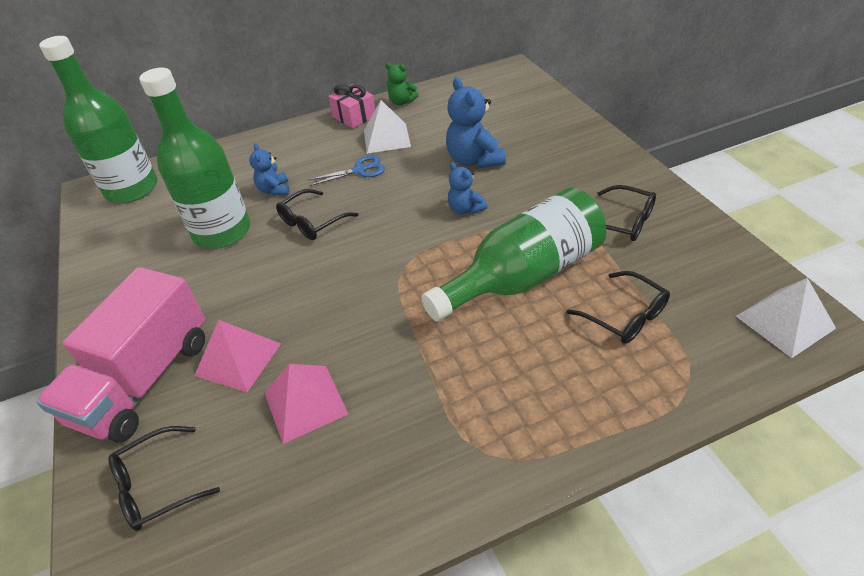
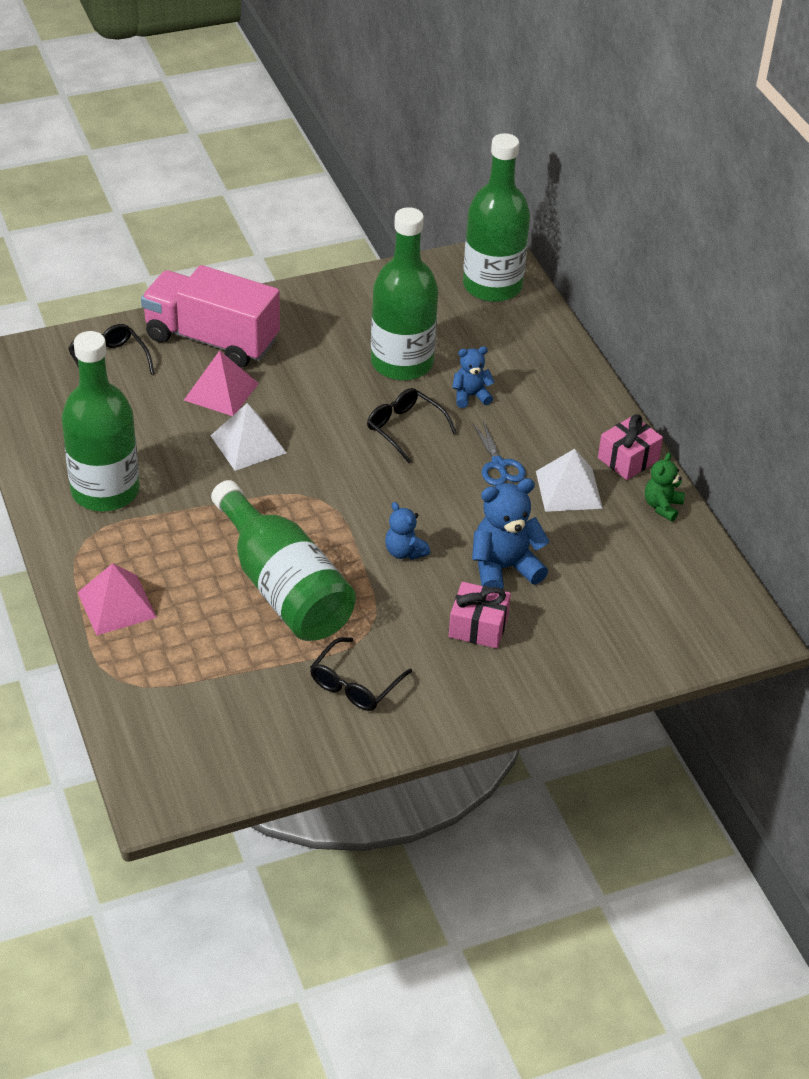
camera: 85 degrees right, 0 degrees up
pink pyramid [264,364,348,444] -> pink pyramid moved to [77,563,157,636]
blue teddy bear [448,162,487,214] -> blue teddy bear turned 90 degrees counterclockwise [385,502,430,560]
black glasses [566,271,670,344] -> none
white pyramid [736,278,836,358] -> white pyramid moved to [211,403,286,471]
none -> green bottle [62,331,140,511]
none -> pink gift [449,582,511,649]

